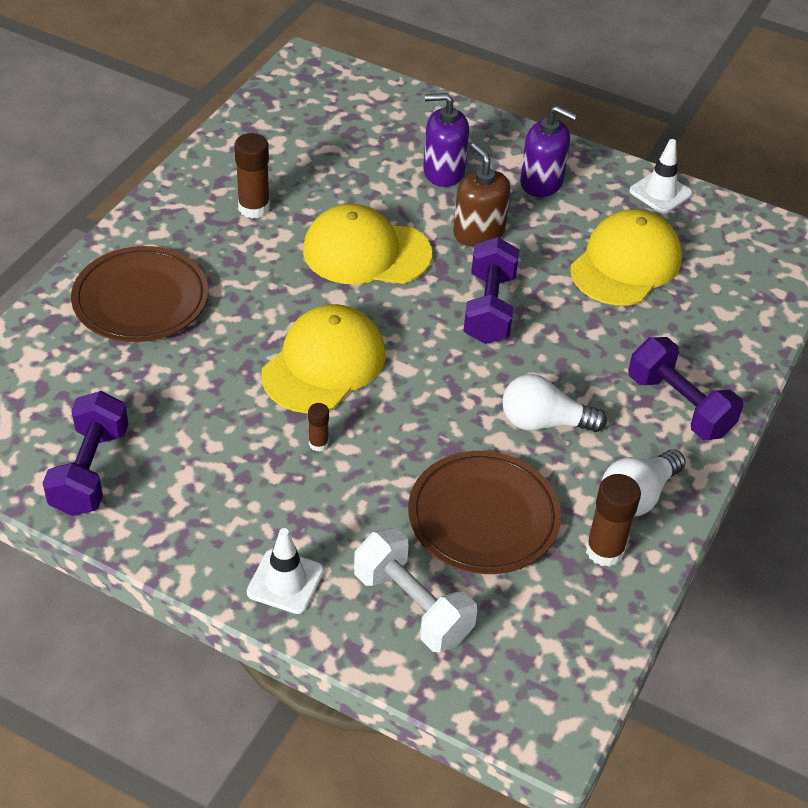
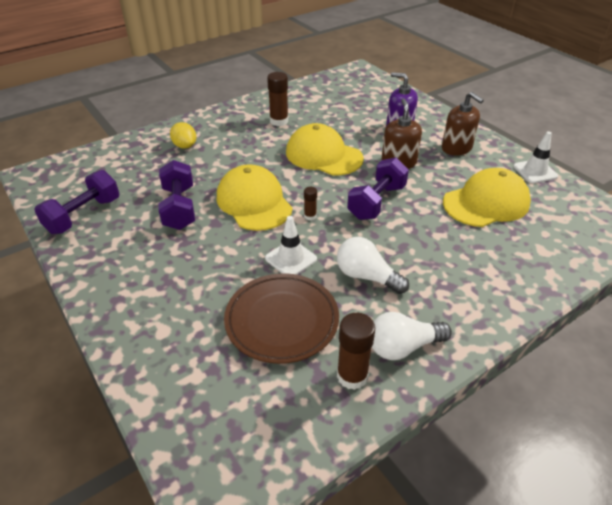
camera: 30 degrees right, 5 degrees down
brown plate [71,246,208,342] -> yellow lemon [170,122,196,149]
white traffic cone [247,528,324,614] -> white traffic cone moved to [265,216,317,275]
yellow cap [261,304,386,413] -> yellow cap turned 90 degrees counterclockwise [217,164,293,231]
brown glue stick [308,403,329,451] -> brown glue stick moved to [304,187,317,220]
white dumbbell [354,528,477,652] -> none
purple soap dispenser [520,106,577,197] -> brown soap dispenser [442,92,484,155]
purple dumbbell [628,337,743,440] -> purple dumbbell moved to [158,160,195,230]

